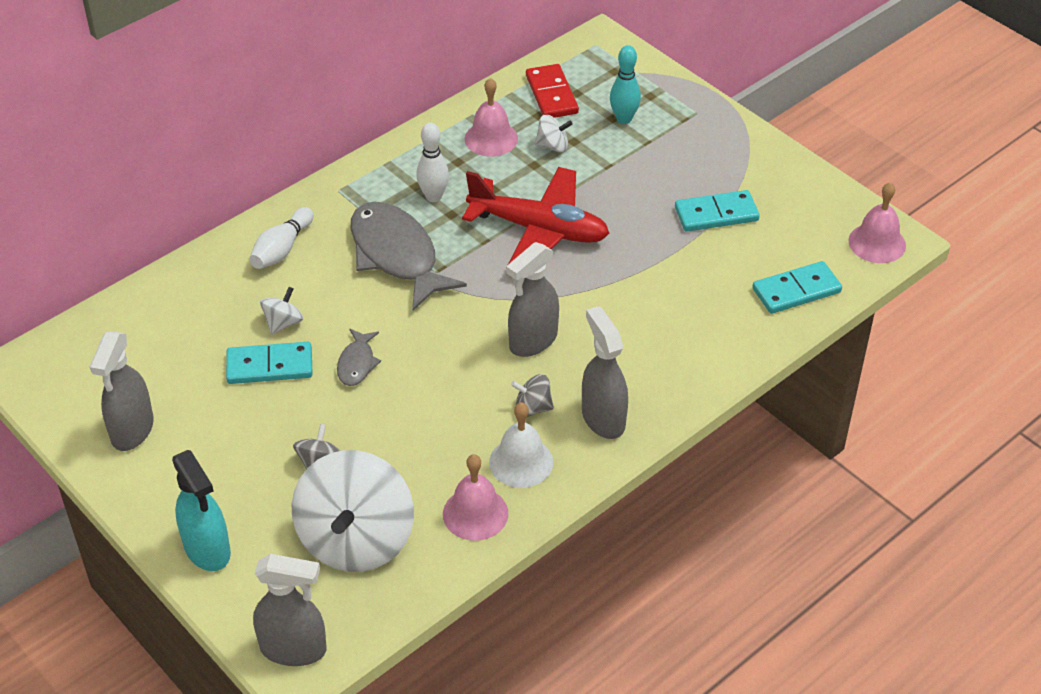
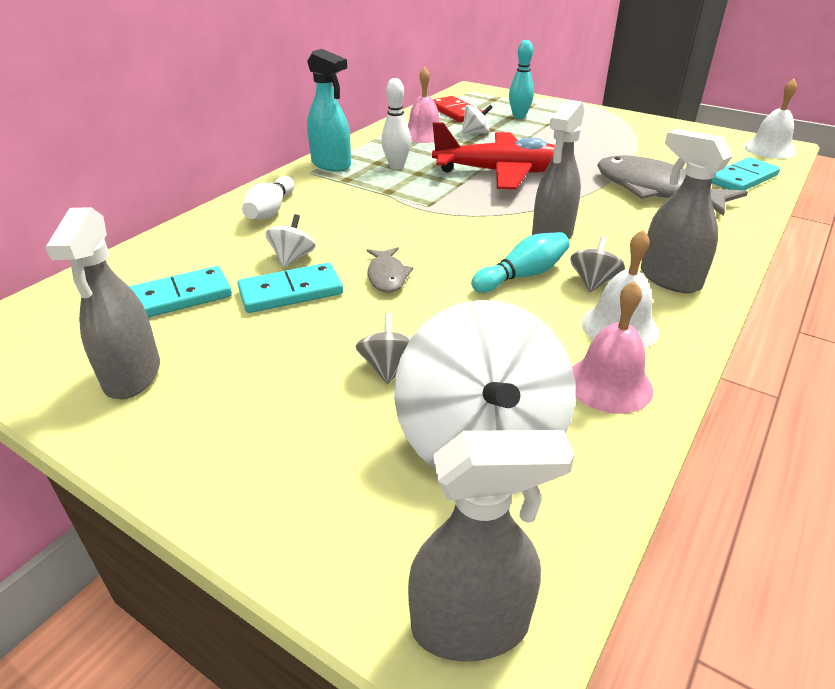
camera: 15 degrees left, 10 degrees down
turquoise spray bottle [172,450,231,571] -> turquoise spray bottle moved to [307,49,351,172]
grey fish [351,202,467,310] -> grey fish moved to [597,155,748,216]
grey spinning top [511,374,554,417] -> grey spinning top turned 120 degrees clockwise [570,236,625,292]
turquoise domino [675,190,760,232] -> turquoise domino moved to [129,266,232,318]
pink bell [848,182,906,263] -> white bell [744,79,797,159]
none -> turquoise bowling pin [471,232,570,293]

